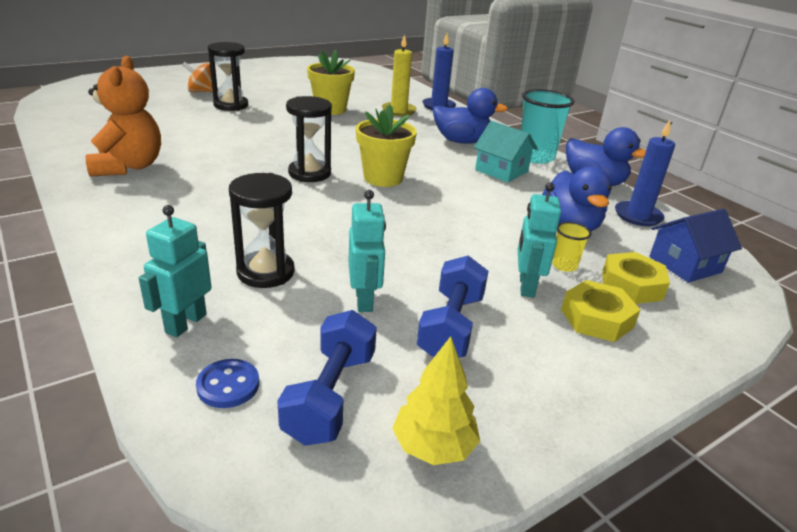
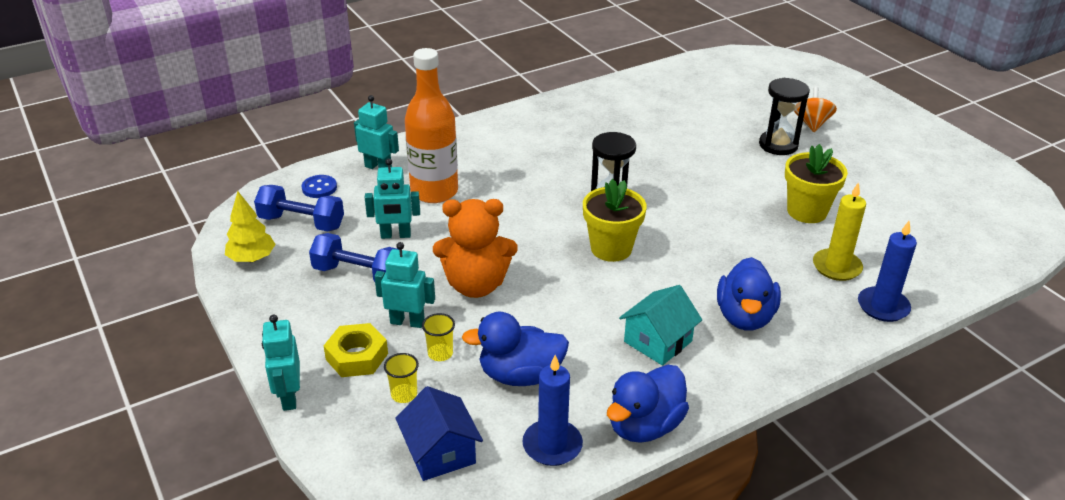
camera: 95 degrees right, 5 degrees up
orange teddy bear [85,56,161,177] -> orange teddy bear moved to [433,199,518,298]
black hourglass [229,173,295,288] -> orange bottle [405,48,458,203]
turquoise cup [520,89,574,164] -> none
yellow nut [602,252,670,304] -> yellow cup [384,353,419,403]
none -> turquoise robot [262,315,300,411]

